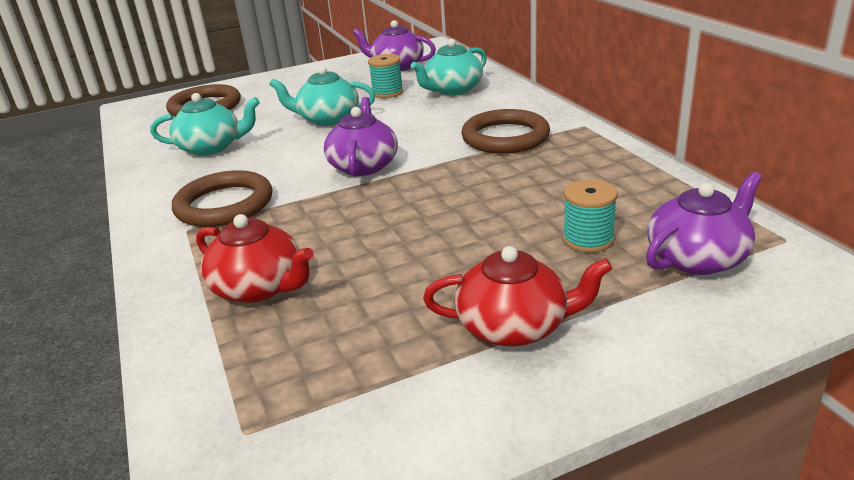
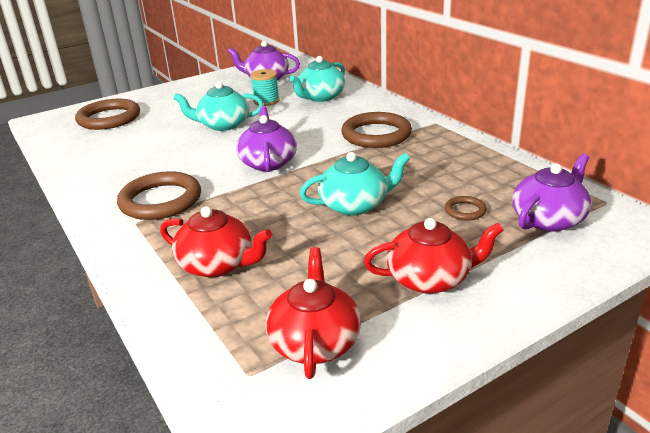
camera: 10 degrees left, 0 degrees up
turquoise teapot [150,93,260,156] -> turquoise teapot moved to [300,152,410,216]
turquoise spool [563,179,618,253] -> brown ring [445,196,487,221]
none -> red teapot [266,247,361,379]

